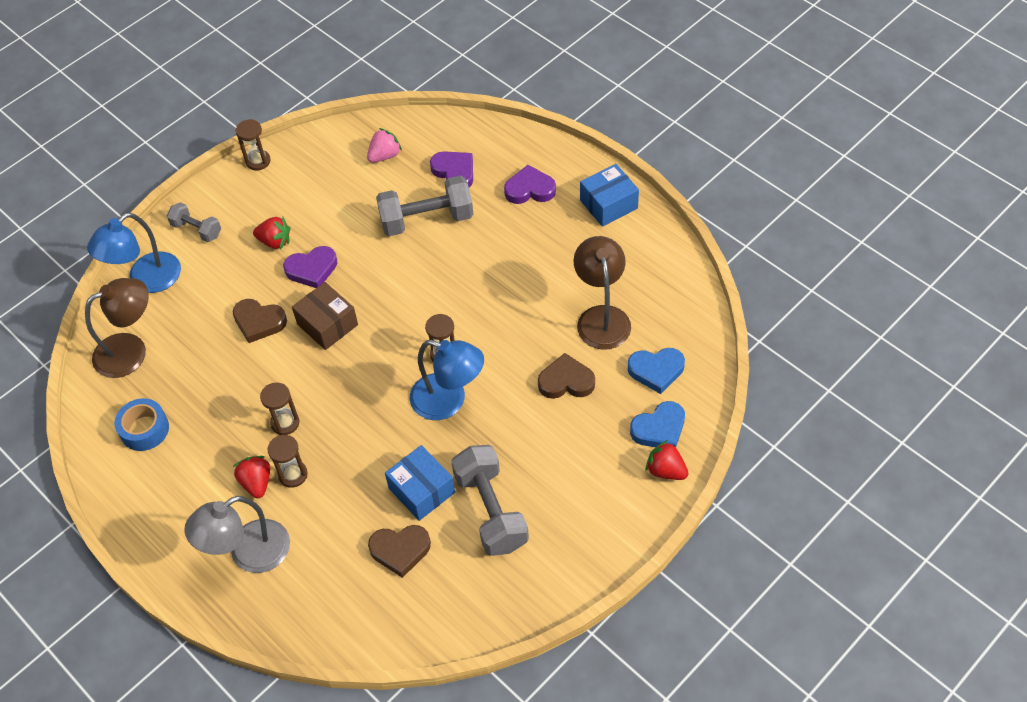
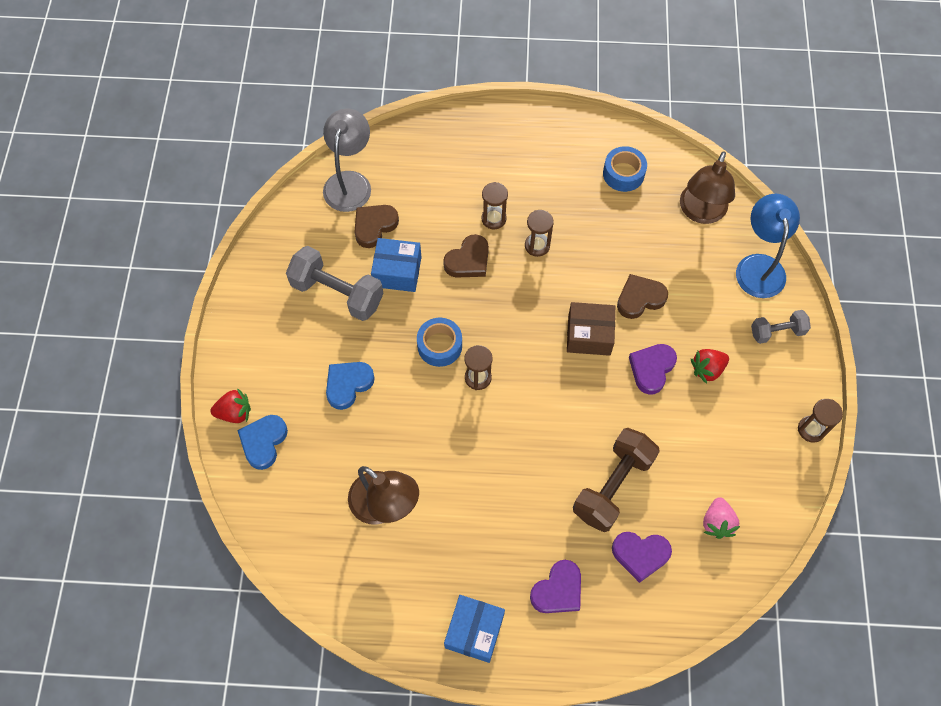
camera: 135 degrees right, 10 degrees up
grey lamp [184,496,290,573] -> grey lamp moved to [323,108,371,212]
red strawberry [233,456,270,498] -> none
grey dumbbell [376,176,473,236] -> brown dumbbell [573,428,660,532]
blue lamp [409,340,484,420] -> blue tape [417,318,462,367]
brown heart [538,353,595,399] -> brown heart moved to [443,234,489,278]
blue heart [628,348,685,394] -> blue heart moved to [326,362,375,410]

